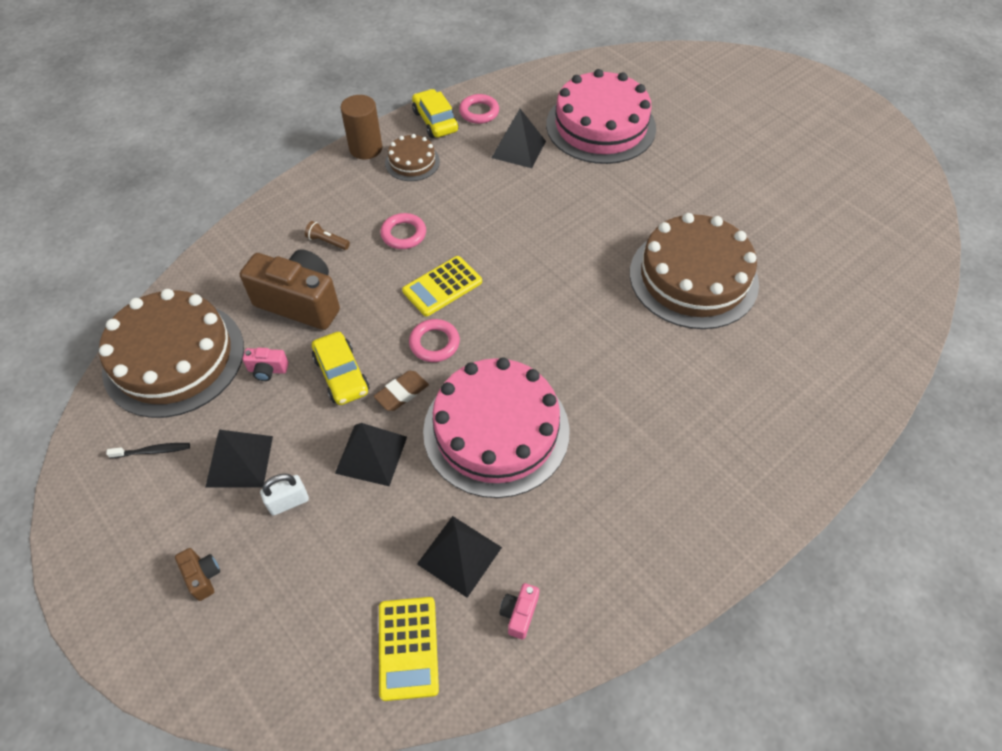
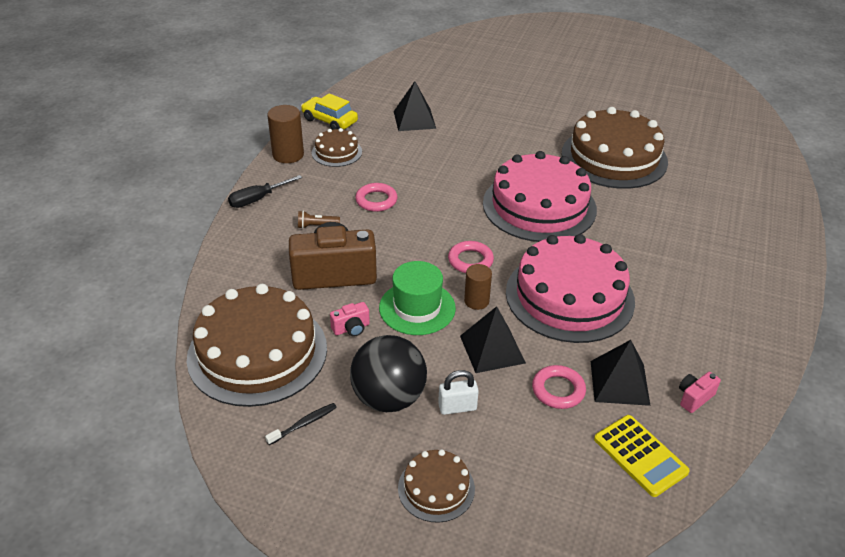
camera: 30 degrees left, 15 degrees down
brown camera [175,548,220,601] -> brown cake [398,449,475,523]
black pyramid [205,430,273,488] -> black ball [350,335,427,412]
white padlock [260,474,309,516] -> white padlock turned 45 degrees clockwise [438,370,479,415]
yellow car [312,332,369,405] -> green hat [379,261,456,335]
brown eraser [374,371,429,411] -> brown cylinder [464,264,492,310]
yellow calculator [402,256,482,316] -> none
pink ring [459,94,499,124] -> pink ring moved to [532,365,586,409]
pink camera [499,583,539,640] -> pink camera turned 60 degrees clockwise [679,372,721,413]
pink cake [546,69,656,164] -> pink cake moved to [483,151,597,242]
none -> black screwdriver [228,175,302,208]

